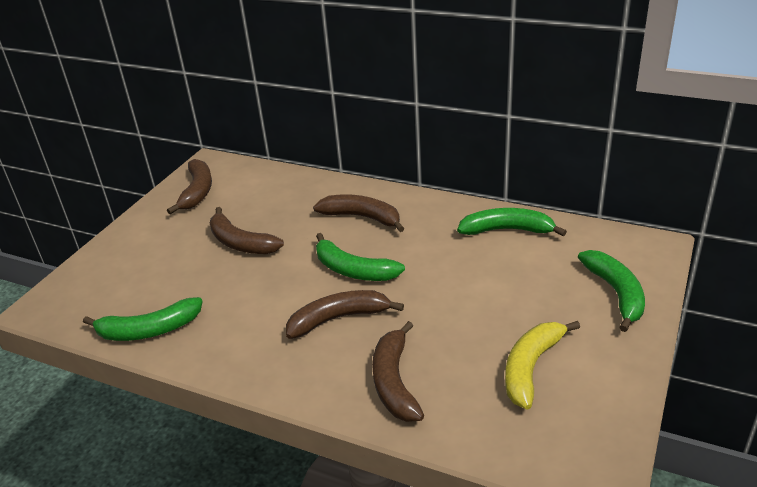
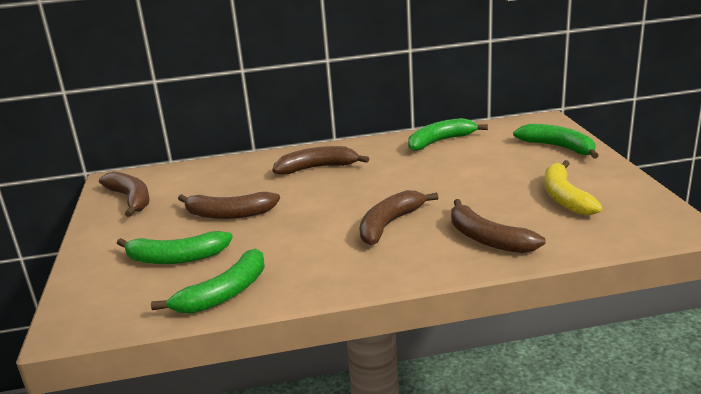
camera: 35 degrees left, 10 degrees down
green banana [316,233,405,281] -> green banana moved to [117,231,233,264]

